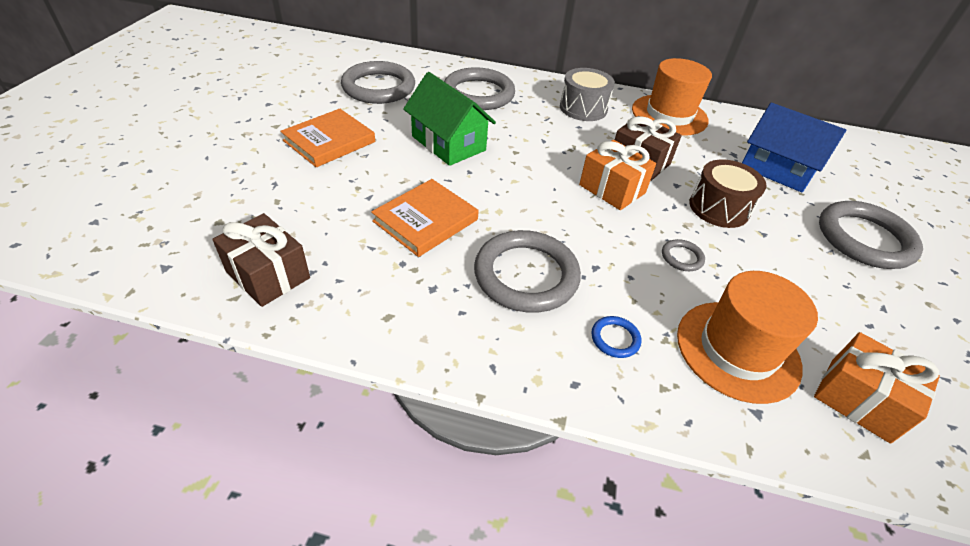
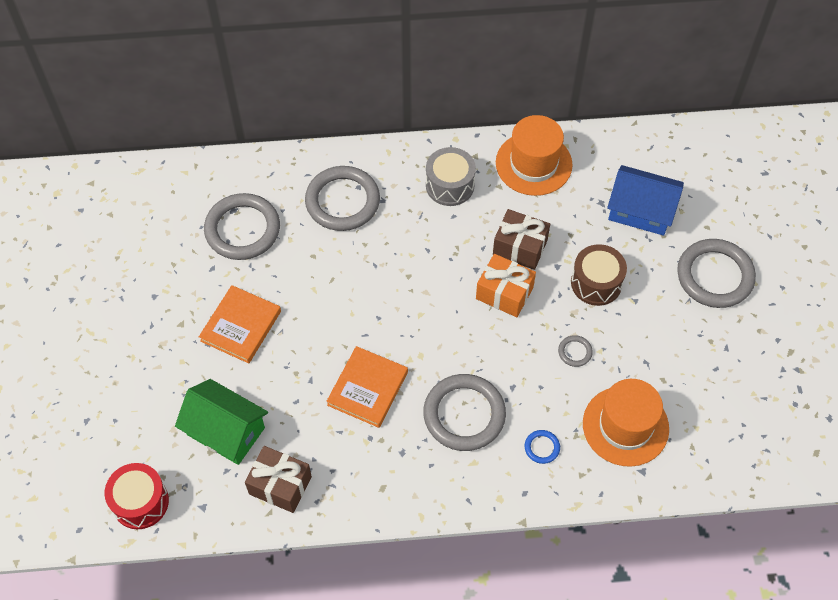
camera: 15 degrees left, 15 degrees up
green house [403,72,496,166] -> green house moved to [175,379,268,465]
orange gift [814,332,940,444] -> none
none -> red drum [104,463,169,529]

